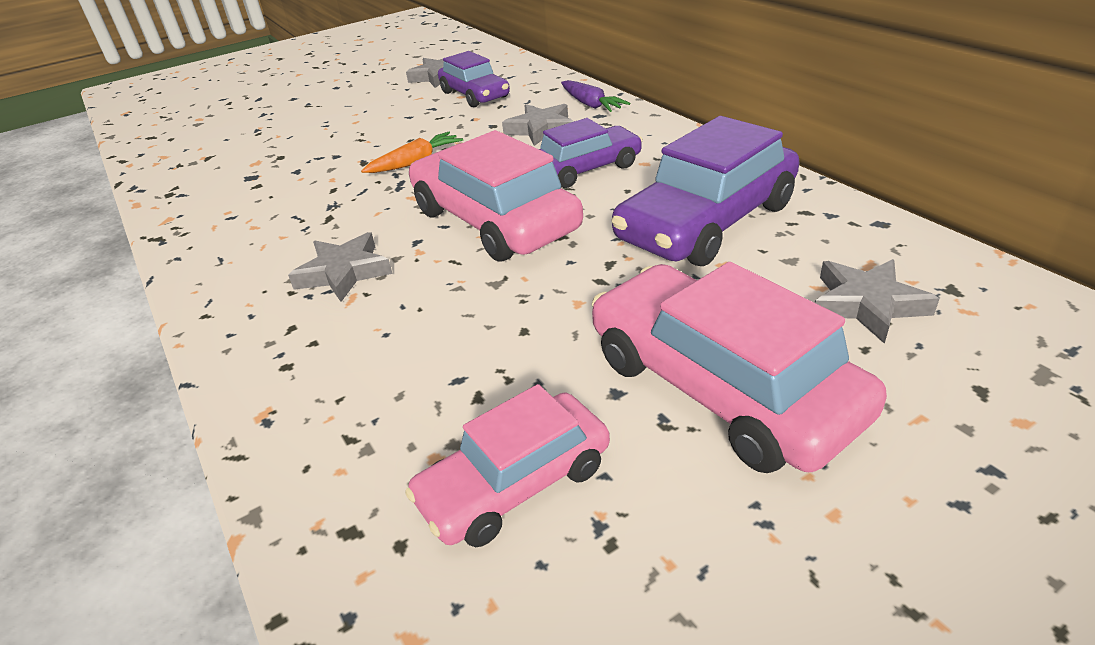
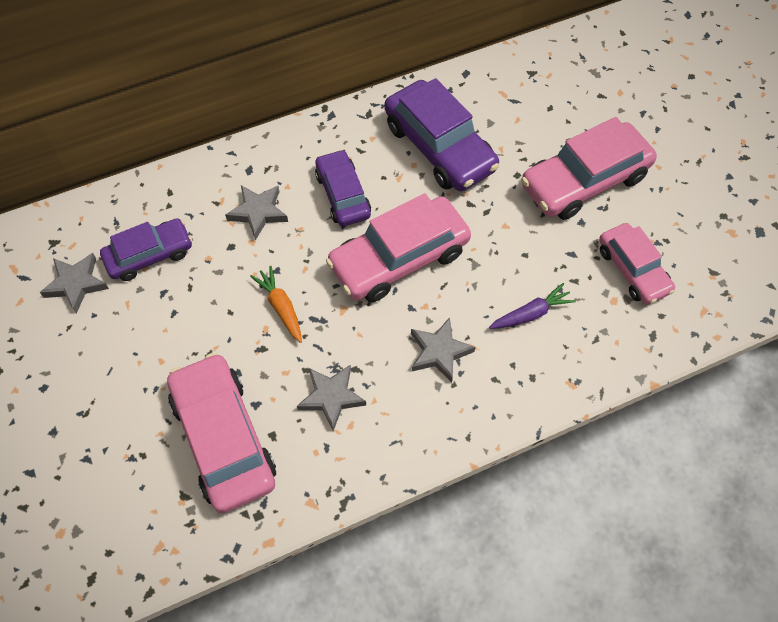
camera: 85 degrees left, 25 degrees up
purple carrot [561,80,630,112] -> purple carrot moved to [489,283,576,329]
grey star [815,259,940,344] -> grey star moved to [297,365,366,431]
none -> pink car [167,353,276,513]

